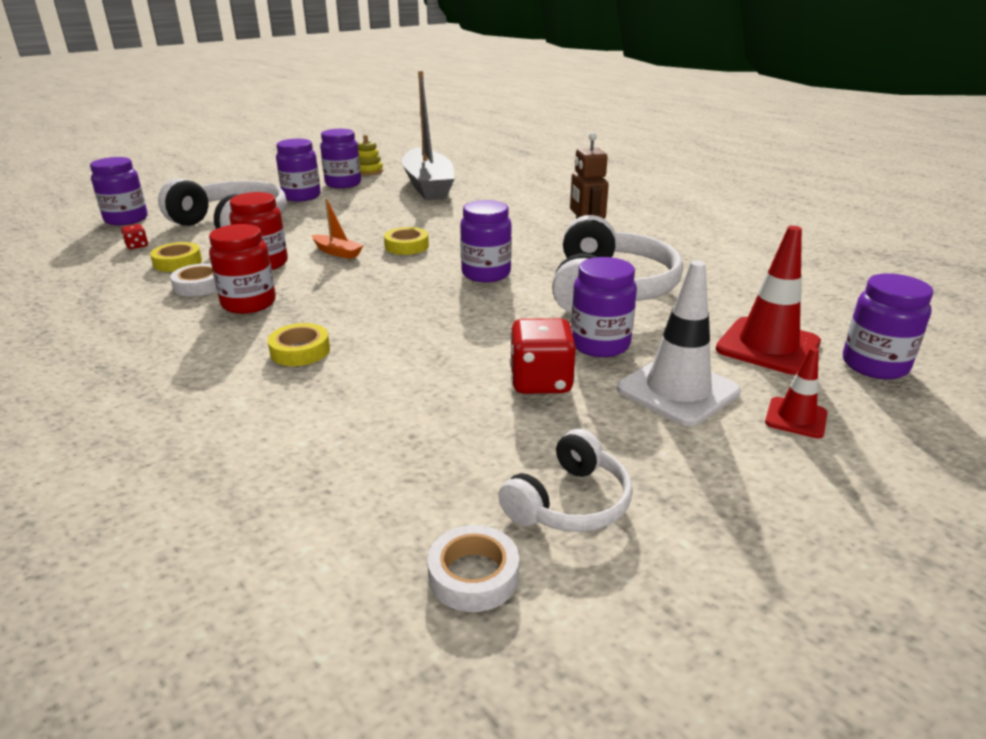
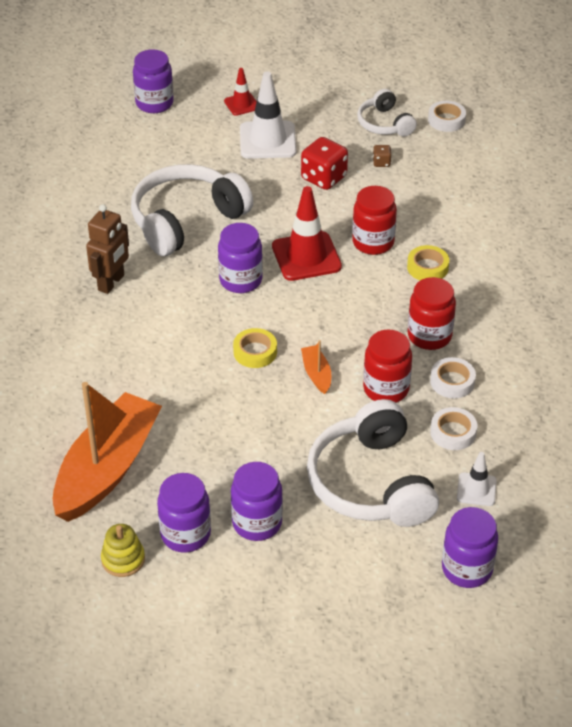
camera: 140 degrees left, 15 degrees up
red dice [121,224,148,249] -> white traffic cone [457,452,497,506]
yellow tape [150,242,202,272] -> white tape [430,407,477,450]
grey boat [402,71,455,200] -> orange boat [53,382,162,522]
white headphones [498,429,633,532] -> white headphones turned 105 degrees counterclockwise [357,89,417,137]
purple jar [571,257,637,357] -> none
red traffic cone [716,226,821,375] -> red traffic cone moved to [272,186,342,281]
none -> red jar [352,186,397,255]
none -> brown dice [373,145,391,167]

